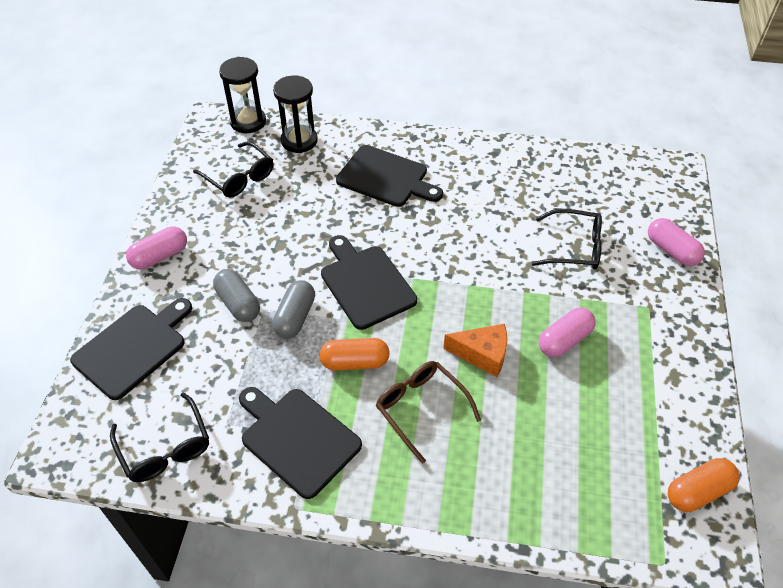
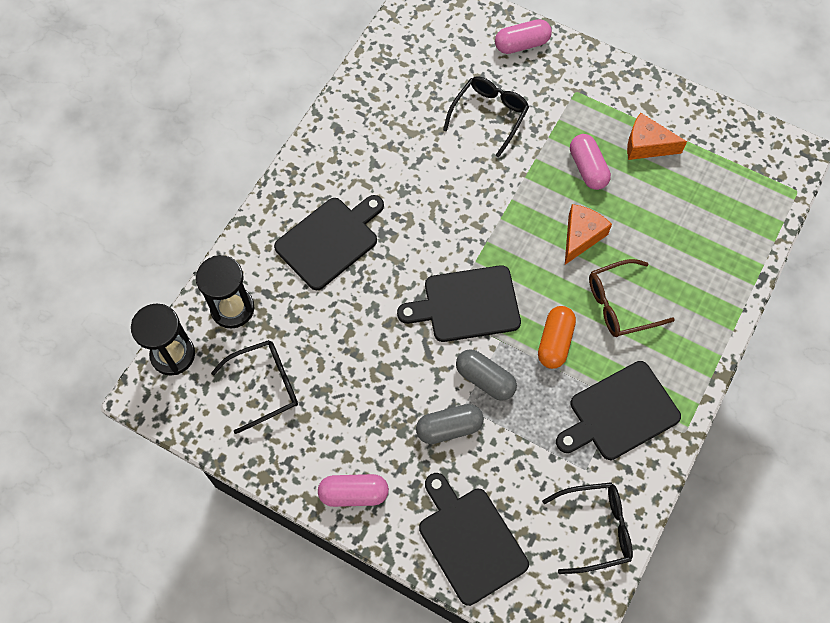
camera: 70 degrees left, 15 degrees up
pink capsule [126,226,187,269] -> pink capsule turned 75 degrees counterclockwise [318,474,389,507]
orange capsule [668,458,739,512] -> none
none -> orange cheese [627,113,687,160]

